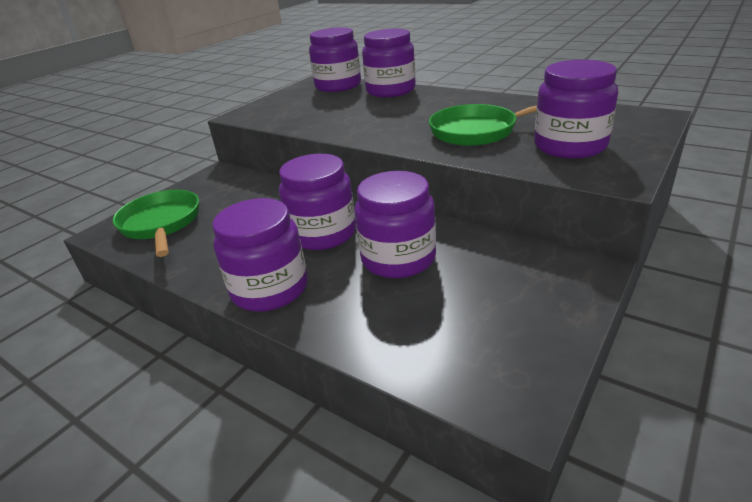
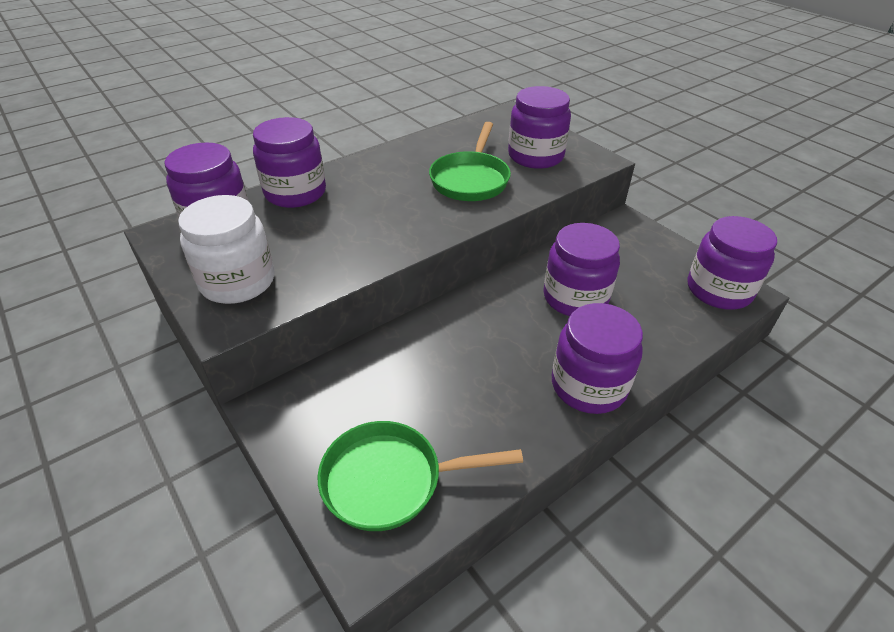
camera: 75 degrees left, 10 degrees up
purple jar [279,154,356,250] -> purple jar moved to [687,216,777,310]
none -> white jar [178,195,274,304]

